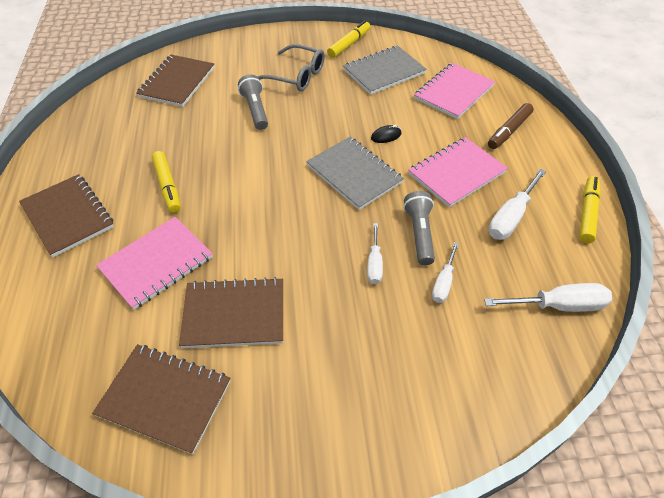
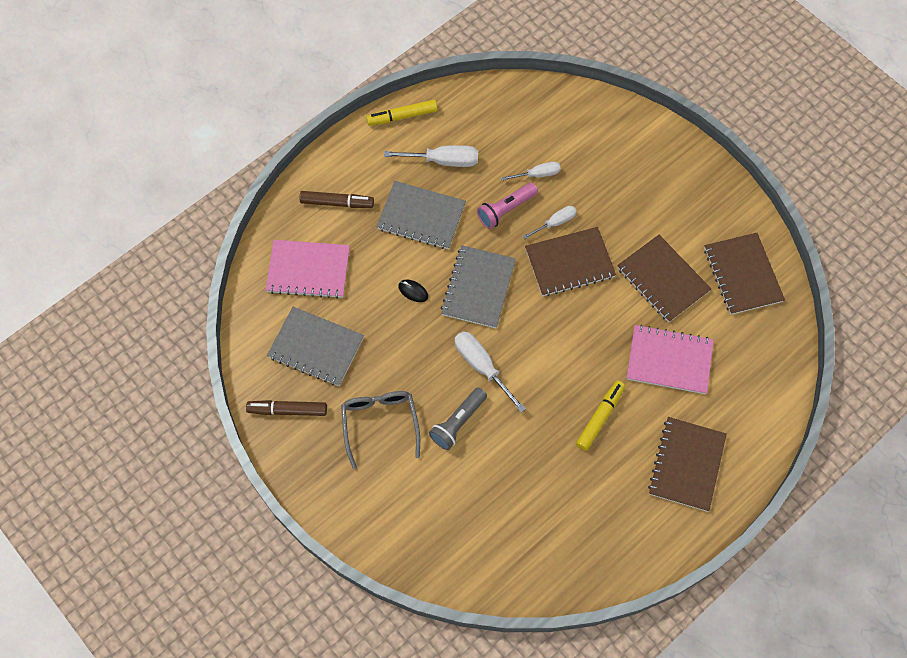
camera: 125 degrees left, 15 degrees up
brown notebook [136,55,215,107] -> brown notebook moved to [525,227,616,296]
yellow marker [327,21,371,58] -> brown marker [246,400,327,416]
grey flashlight [403,191,435,265] -> pink flashlight [477,183,538,229]
pink notebook [408,137,508,208] -> grey notebook [376,181,466,249]
white screwdriver [484,283,612,312] -> white screwdriver moved to [455,331,526,413]

